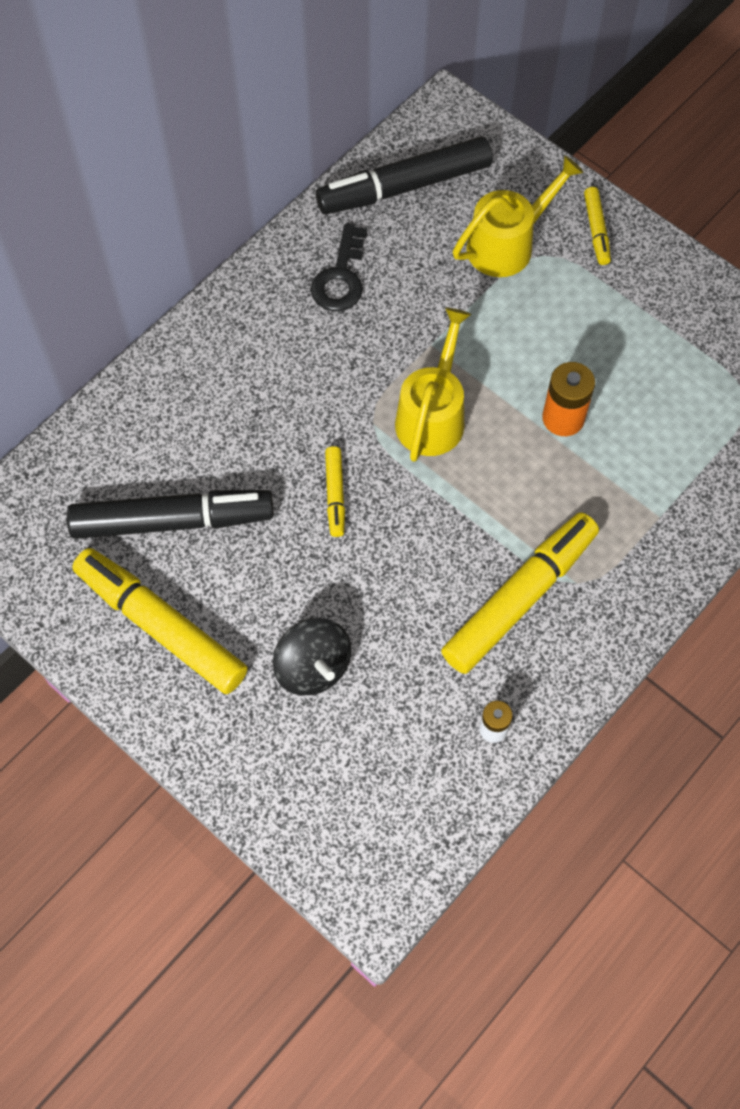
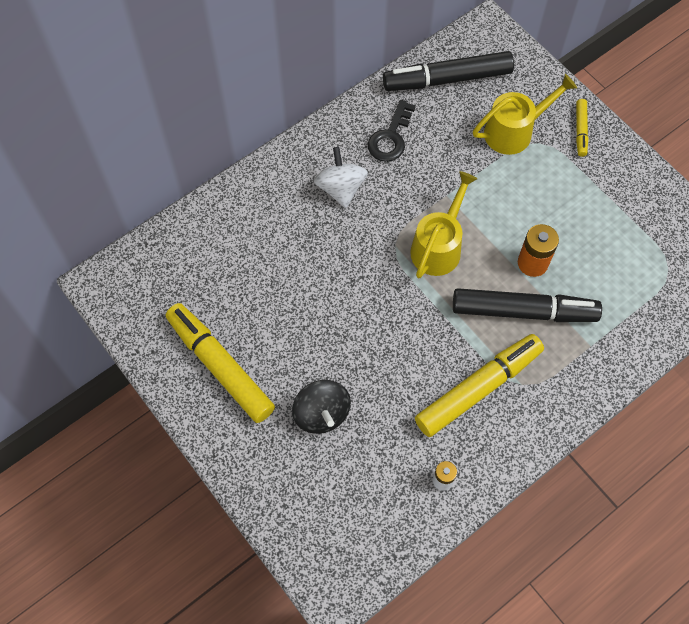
camera: 10 degrees right, 0 degrees up
black marker [67,490,274,539] -> black marker moved to [453,288,602,322]
yellow marker [325,446,345,537] -> none
none -> white spinning top [314,147,368,208]

